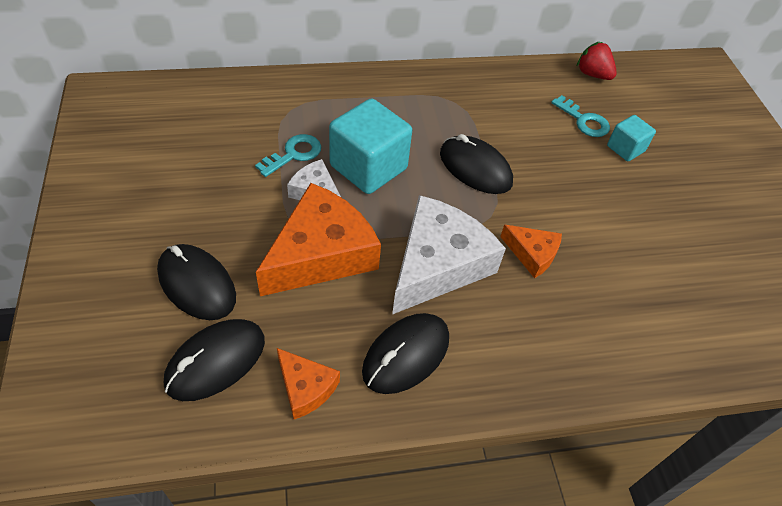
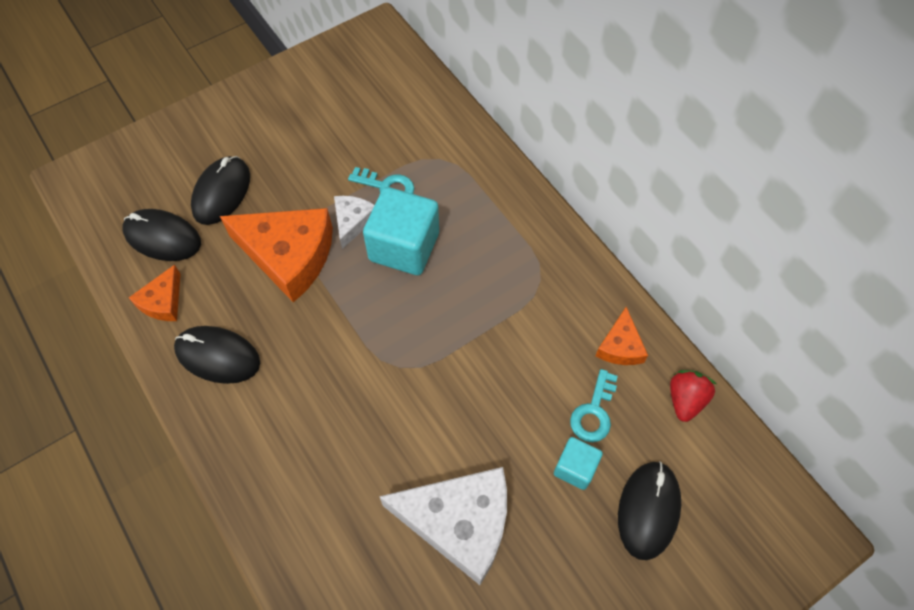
camera: 70 degrees right, 10 degrees up
white cheese [392,195,506,314] -> white cheese moved to [379,467,507,585]
black mouse [440,134,513,194] -> black mouse moved to [618,461,681,560]
orange cheese [500,224,562,278] -> orange cheese moved to [595,307,648,365]

